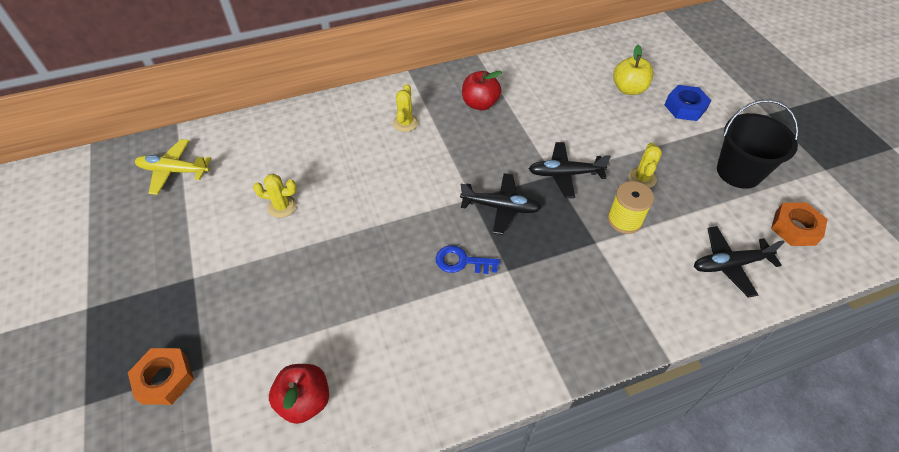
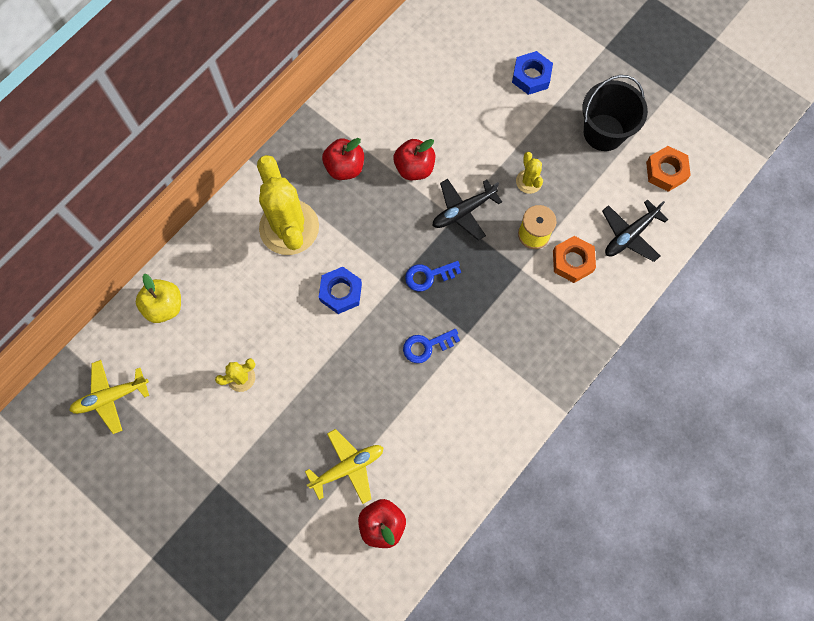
camera: 30 degrees left, 20 degrees up
orange nut [128,348,194,405] -> orange nut moved to [553,236,596,283]
yellow cactus [393,84,418,132] -> yellow cactus [257,155,319,255], size x2.21
black plane [460,173,542,235] -> blue key [405,261,461,291]
yellow apple [613,45,653,95] -> yellow apple moved to [136,274,181,323]
none -> yellow plane [305,429,384,504]
none -> blue nut [319,267,362,314]
none -> red apple [394,139,435,180]

